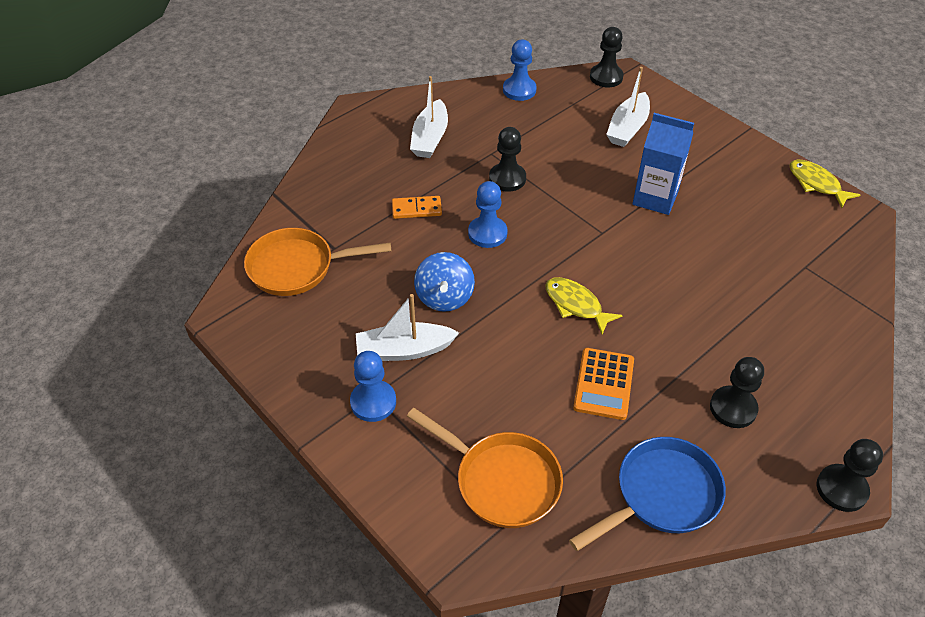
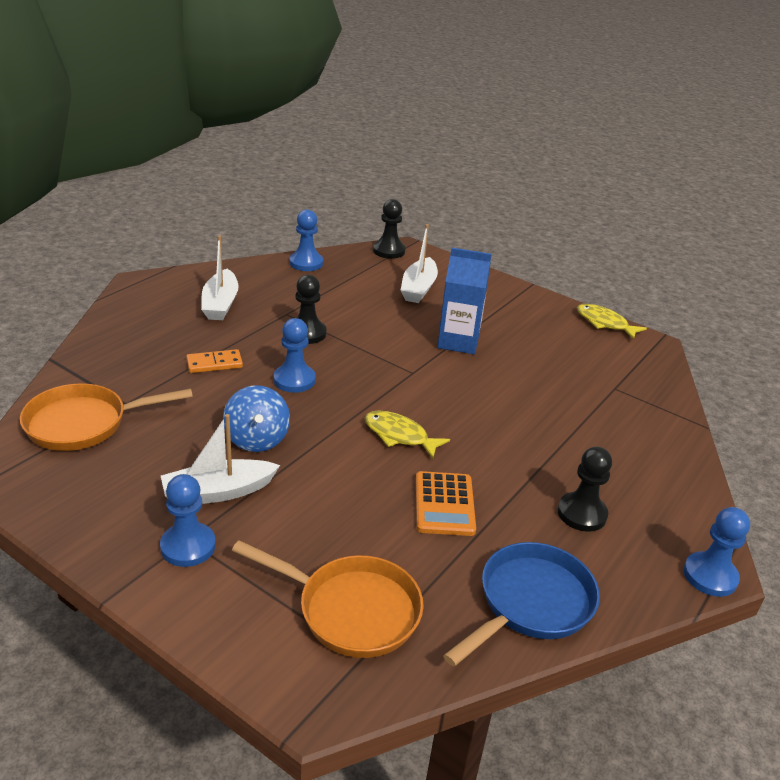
camera: 15 degrees left, 15 degrees down
black pawn [817,439,883,512] -> blue pawn [684,507,750,597]

